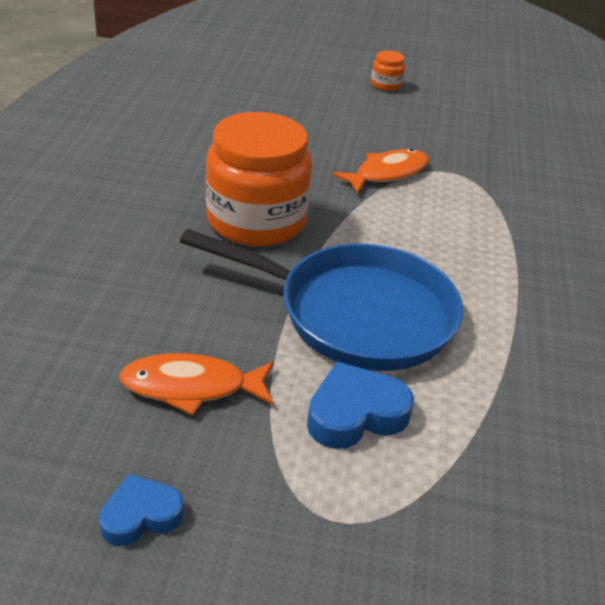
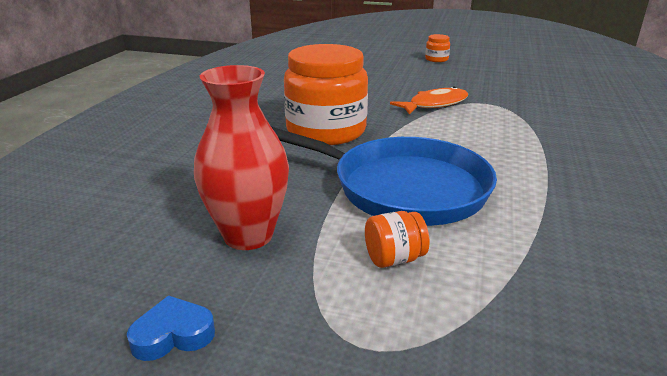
camera: 10 degrees right, 10 degrees down
orange fish [119,353,274,415] -> red vase [194,65,289,250]
blue heart [307,362,414,449] -> orange jar [365,211,430,268]

